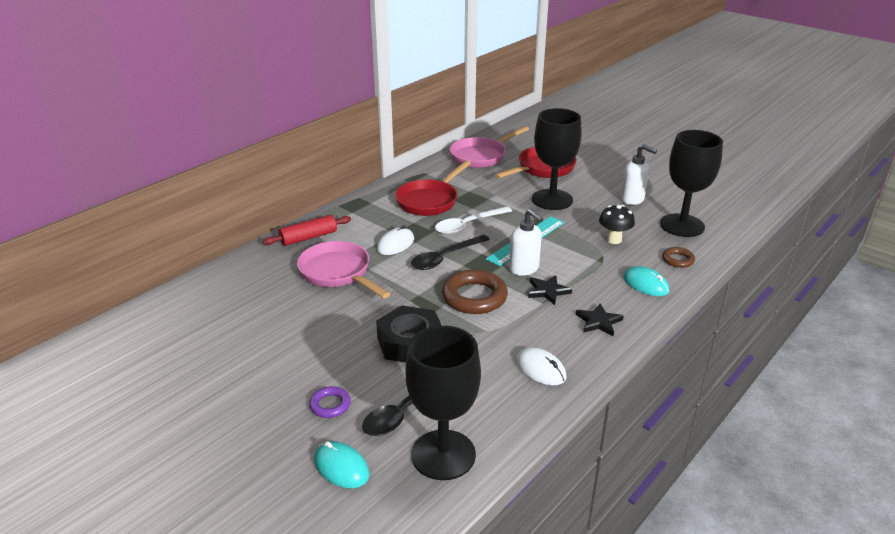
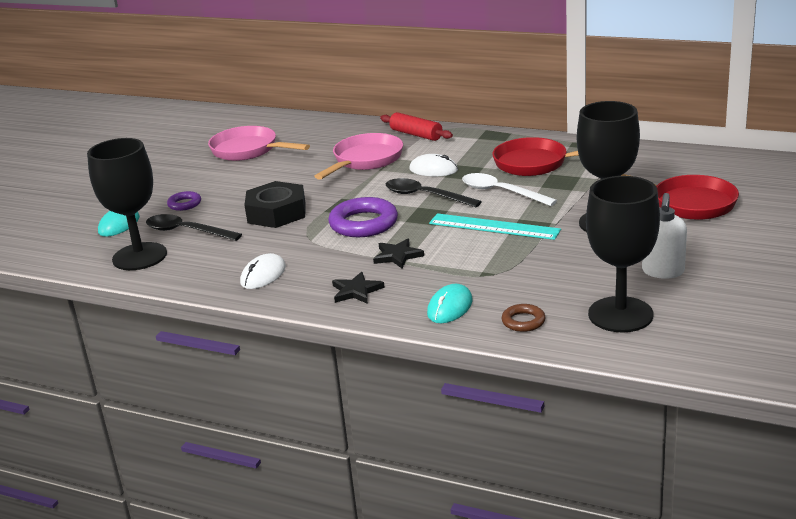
camera: 75 degrees right, 5 degrees down
brown ring [442,269,508,314] -> purple ring [328,197,398,237]
pink pan [450,126,529,168] -> pink pan moved to [208,126,310,161]
white soap dispenser [509,209,543,276] -> none
black mushroom [599,205,635,244] -> none

